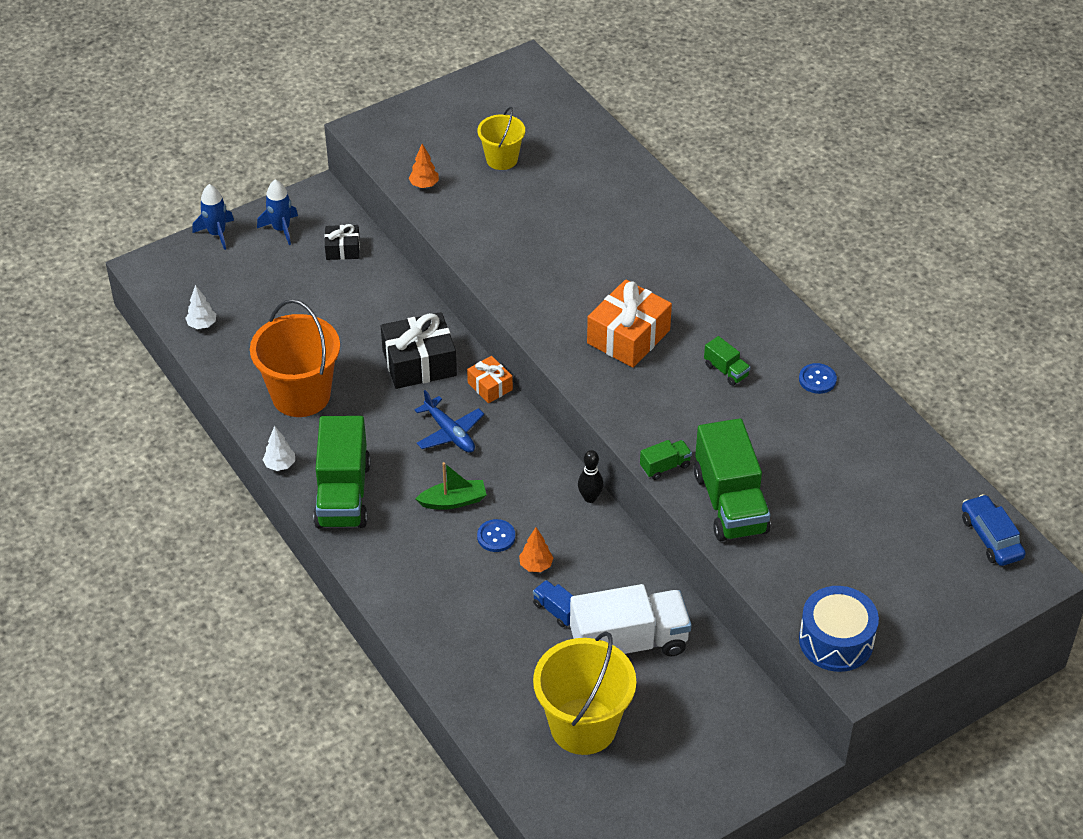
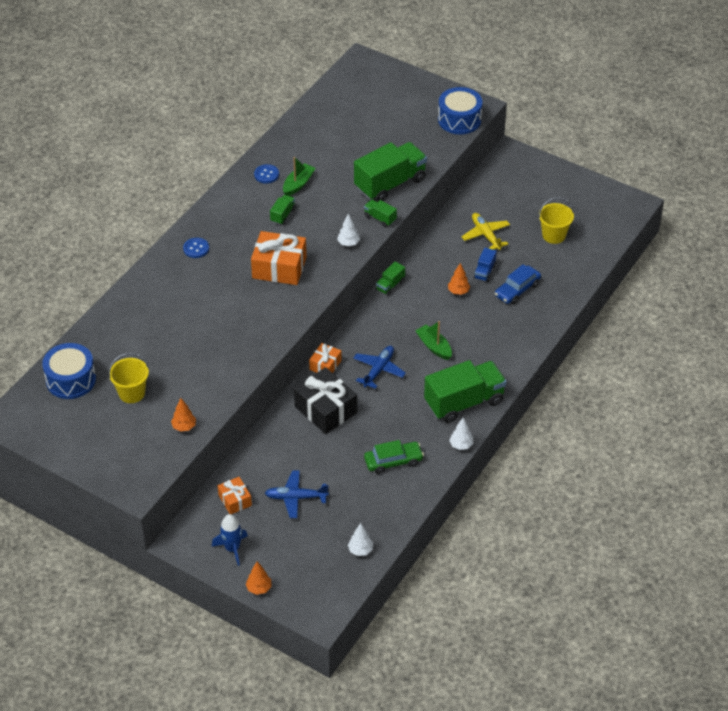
camera: 115 degrees left, 0 degrees up
blue rocket [193,184,234,250] -> orange tree [246,562,272,595]
orange bucket [250,299,340,417] -> green car [364,440,424,474]
black gift [325,224,360,260] -> orange gift [218,477,252,514]
blue button [477,519,515,552] -> blue button moved to [183,238,209,258]
yellow bucket [533,631,636,755] -> yellow bucket [539,197,574,244], size x0.58
white truck [570,584,692,657] -> yellow plane [461,213,510,250]
black bowling pin [578,450,603,503] -> green truck [376,261,405,296]
blue car [962,494,1026,566] -> blue car moved to [495,264,541,304]
none -> blue drum [42,343,96,399]
none -> blue plane [265,470,329,518]
none -> green boat [283,157,316,196]
none -> white tree [337,213,360,246]

